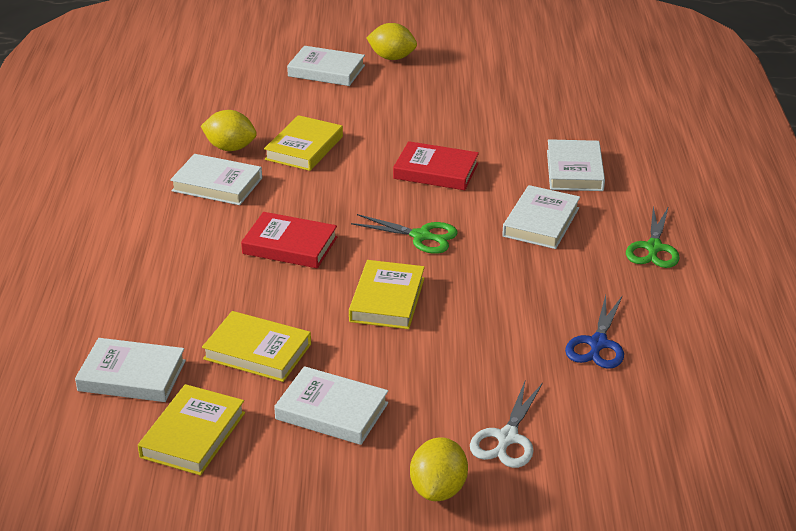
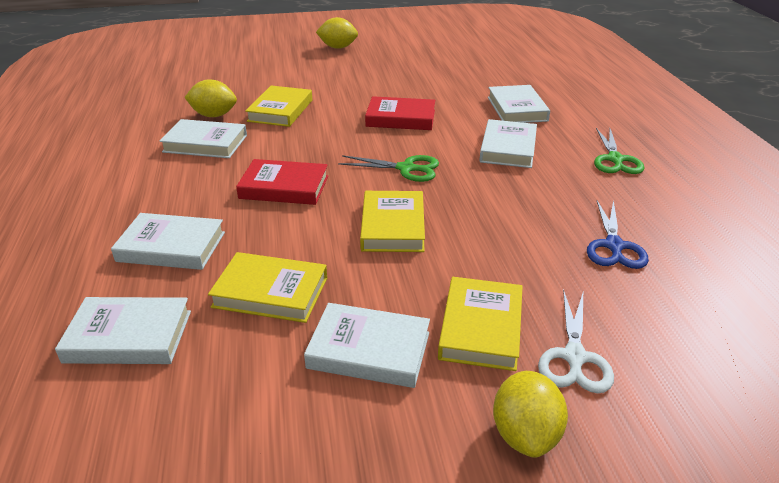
camera: 10 degrees left, 0 degrees up
yellow book [138,384,245,475] -> yellow book moved to [438,277,523,371]
white book [287,46,365,86] -> white book moved to [111,213,225,270]

